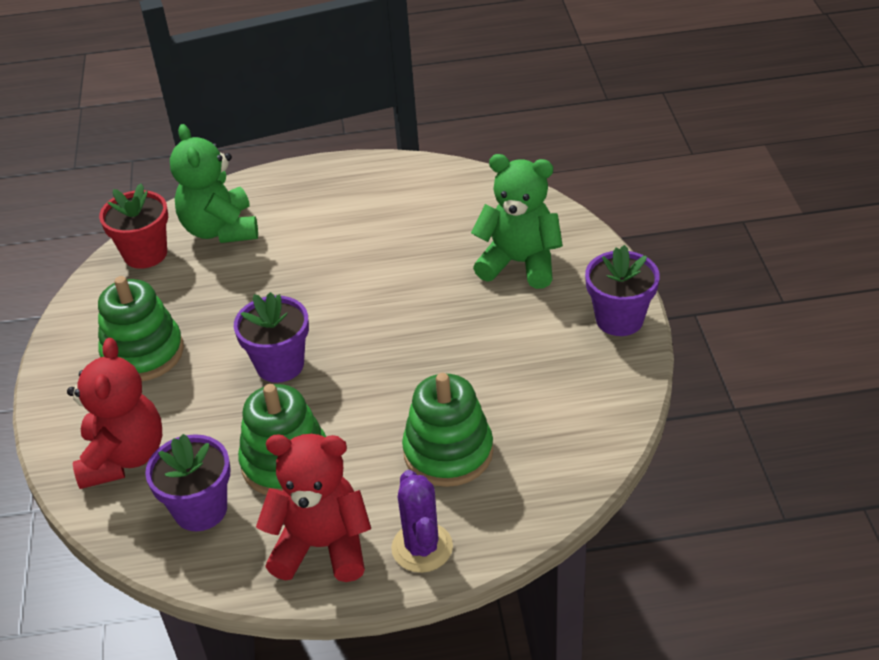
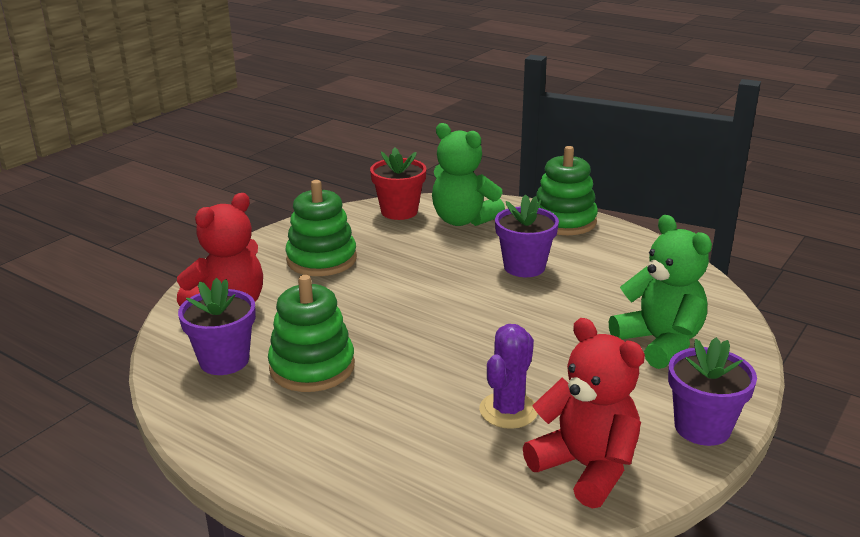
camera: 40 degrees right, 15 degrees down
green teddy bear [170,124,258,243] -> green teddy bear turned 75 degrees counterclockwise [432,123,505,226]
purple flower pot [234,292,309,383] -> purple flower pot moved to [495,194,559,277]
red teddy bear [256,434,371,582] -> red teddy bear moved to [523,318,645,508]
purple cactus [391,470,453,573] -> purple cactus moved to [479,324,538,429]
green stacking toy [402,373,493,487] -> green stacking toy moved to [536,146,598,235]

